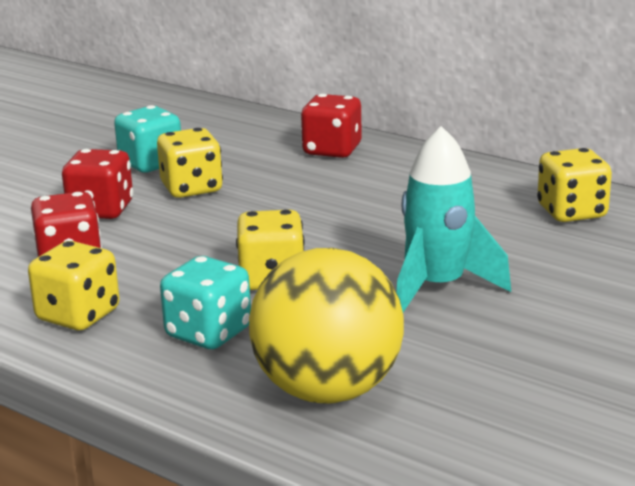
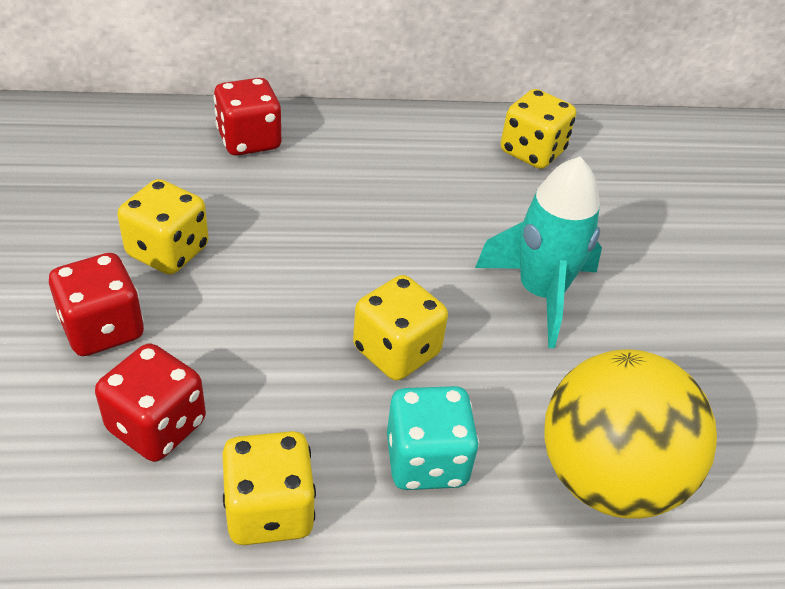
camera: 45 degrees left, 20 degrees up
turquoise dice [114,105,181,172] -> none

